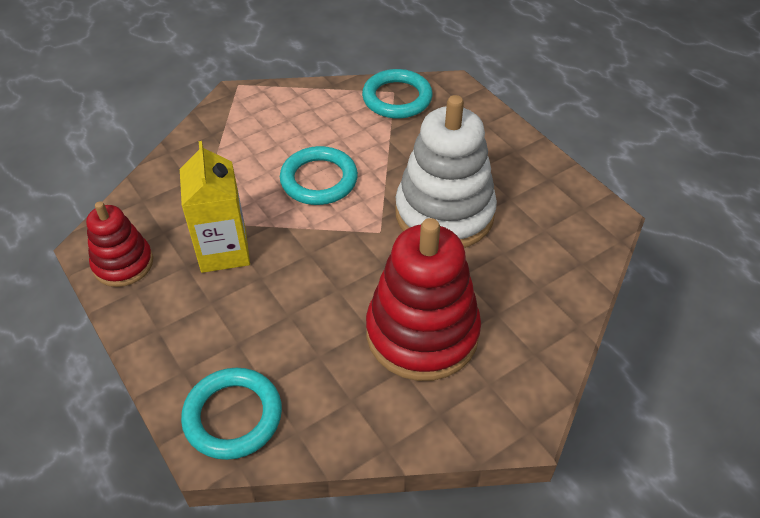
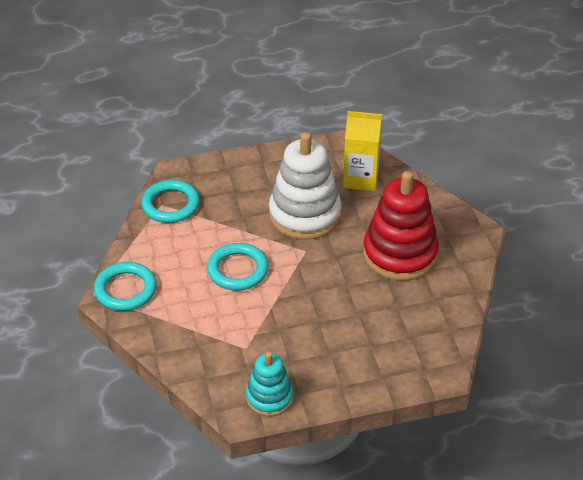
camera: 70 degrees left, 5 degrees down
red stacking toy [86,201,153,287] -> turquoise stacking toy [246,352,294,416]
yellow carton [180,141,250,273] -> yellow carton moved to [343,111,382,191]
turquoise ring [181,368,282,460] -> turquoise ring moved to [94,262,157,311]

